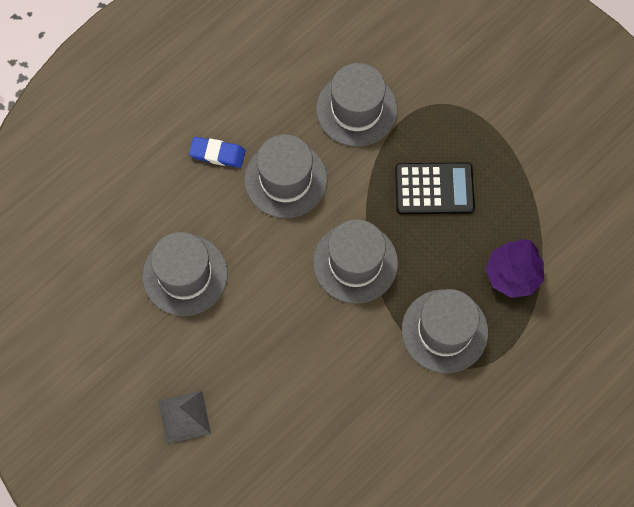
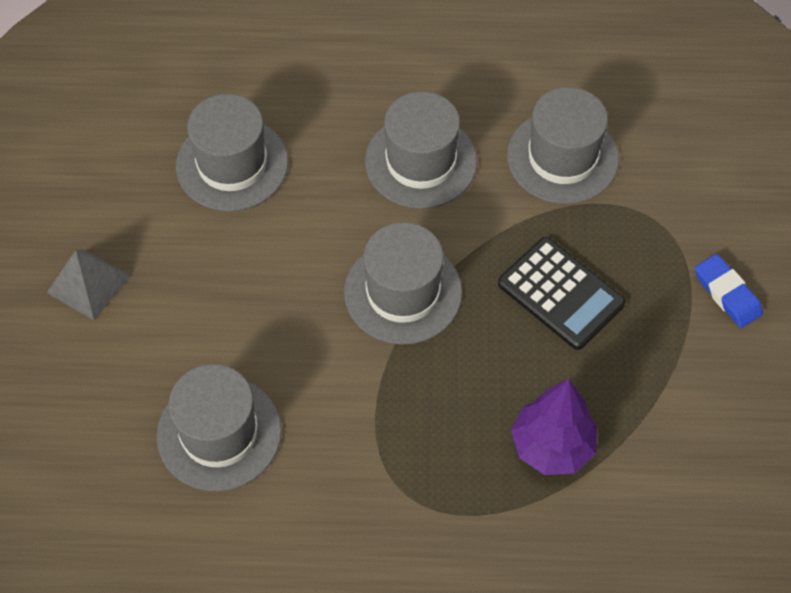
camera: 45 degrees right, 10 degrees down
blue eraser [189,137,245,168] -> blue eraser moved to [695,254,763,328]
grey hat [402,289,488,373] -> grey hat moved to [157,364,282,491]

